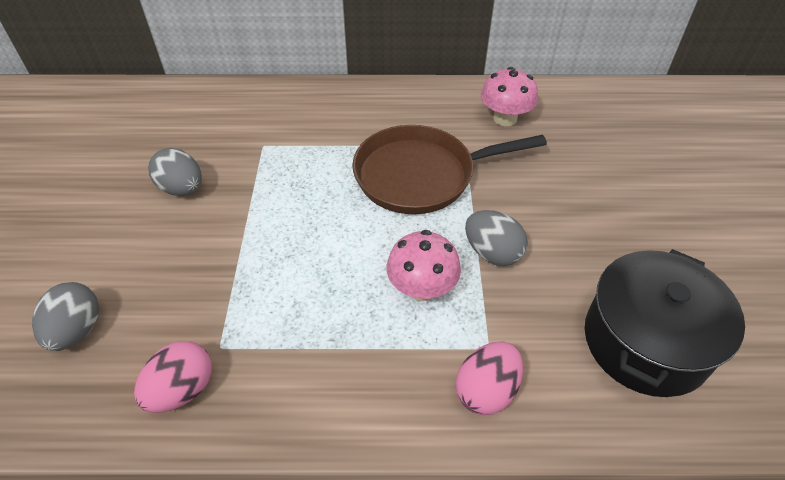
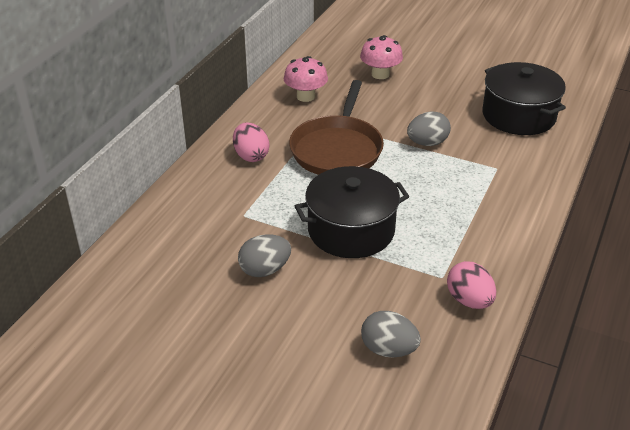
camera: 65 degrees left, 10 degrees down
pink mushroom [386,230,461,301] -> pink mushroom moved to [360,35,403,79]
pink egg [455,341,523,415] -> pink egg moved to [233,122,269,162]
none -> black pot [295,166,410,258]

